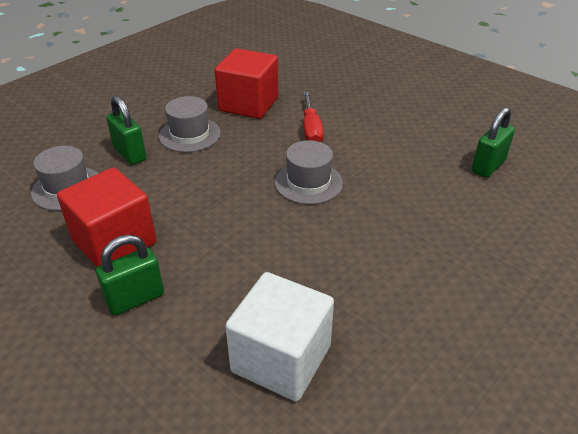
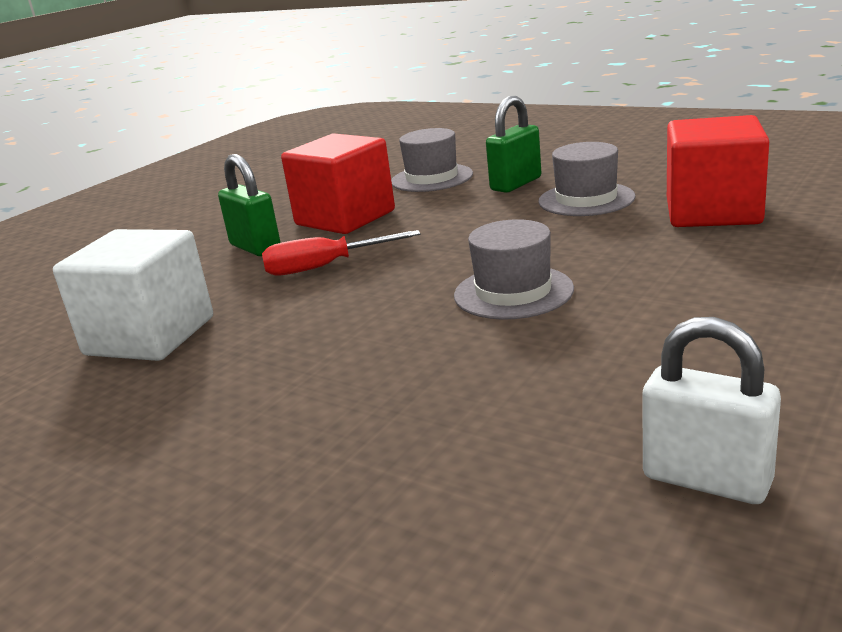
camera: 85 degrees right, 15 degrees down
red screwdriver [303,91,324,142] -> red screwdriver moved to [262,230,421,275]
green padlock [472,107,515,178] -> white padlock [643,317,781,504]

